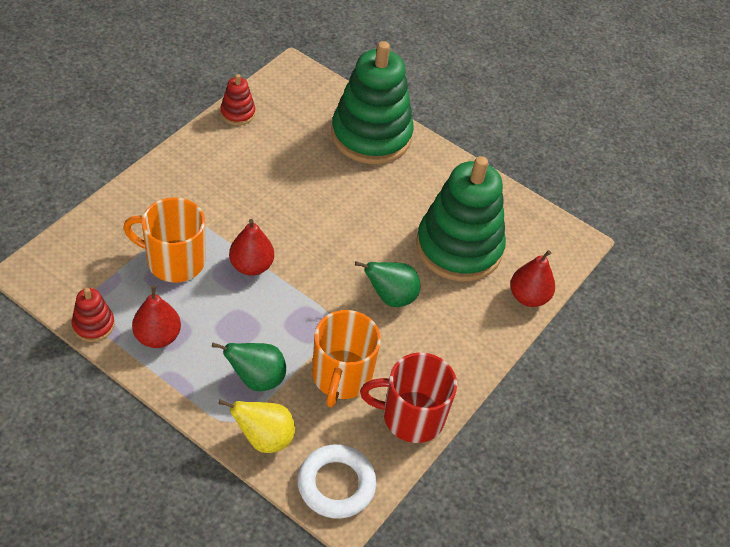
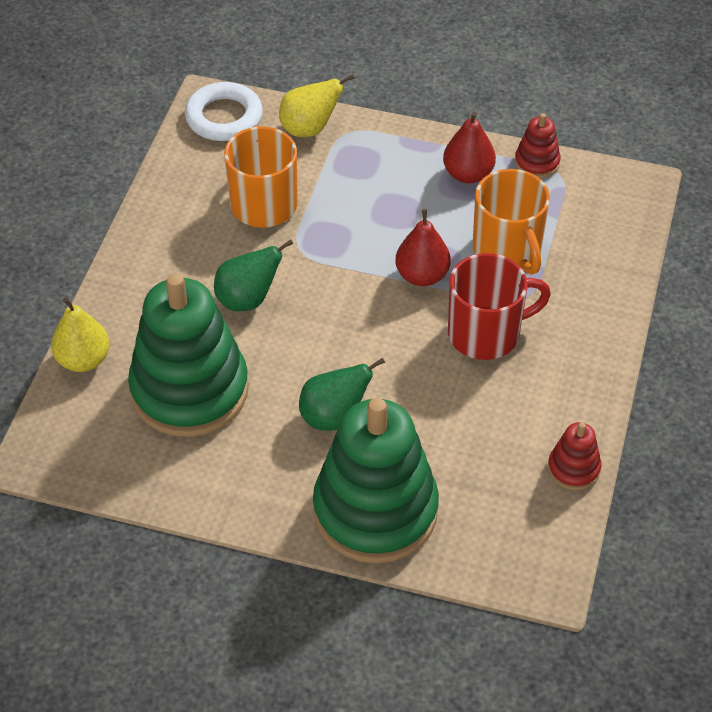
camera: 165 degrees right, 0 degrees up
orange mug [123,197,205,282] -> orange mug turned 75 degrees clockwise [473,169,550,275]
green pear [212,343,286,391] -> green pear moved to [299,358,385,431]
red mug [360,352,457,443] -> red mug moved to [448,253,551,360]
red pear [510,250,555,307] -> yellow pear [51,297,109,372]

